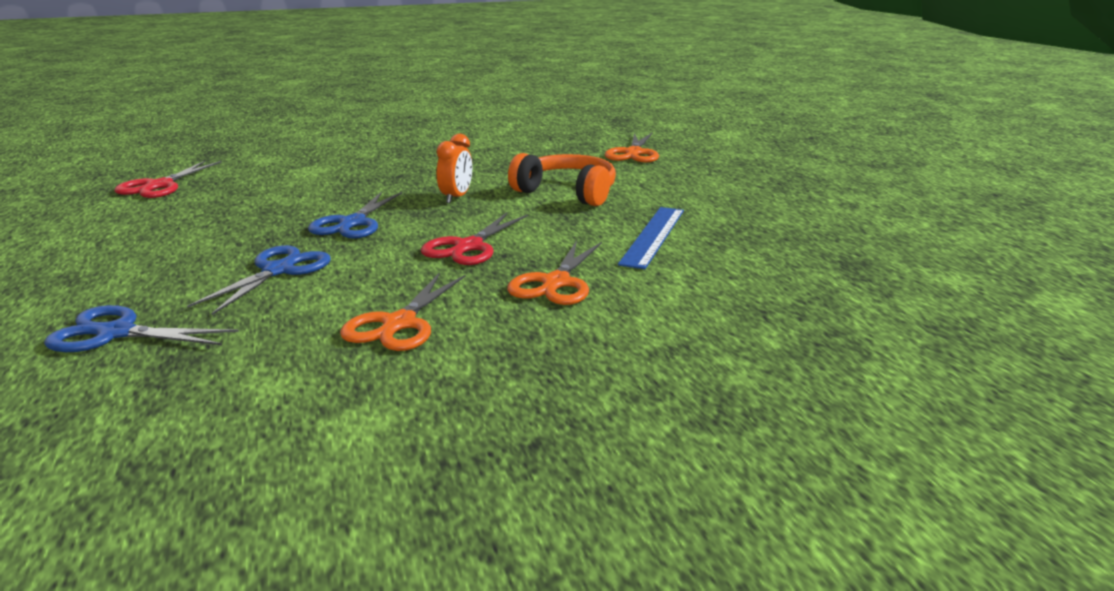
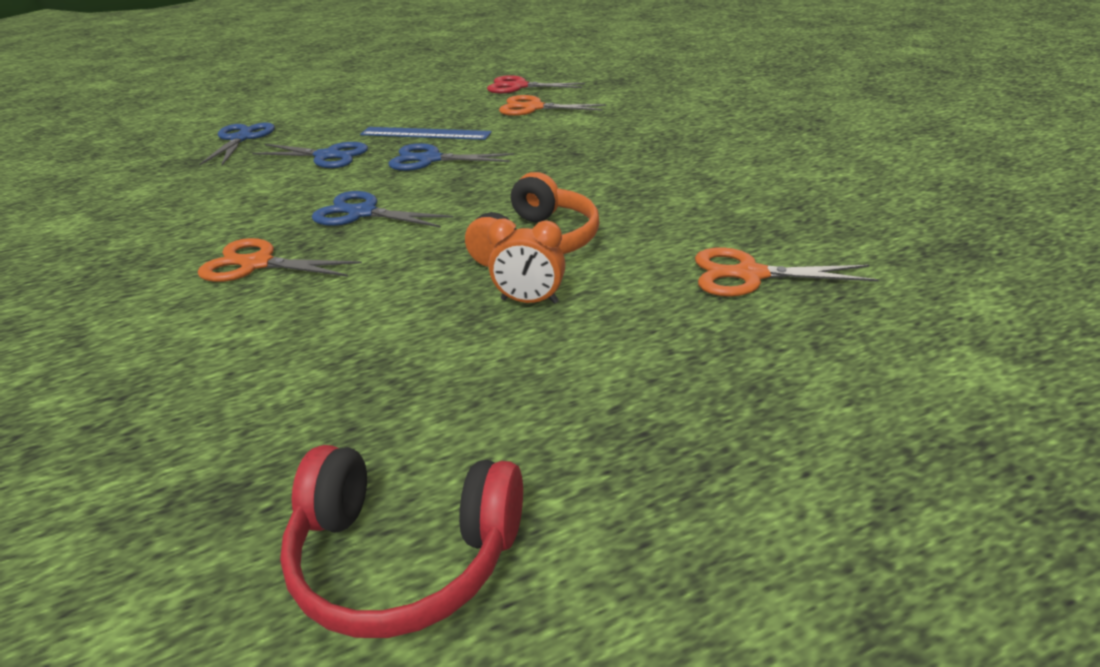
camera: 85 degrees right, 10 degrees up
orange scissors [340,273,465,351] -> orange scissors moved to [499,95,606,116]
red scissors [421,213,528,265] -> blue scissors [312,191,453,228]
orange clock [437,134,472,203] -> orange clock moved to [488,218,565,304]
blue ruler [618,207,684,269] -> blue ruler moved to [360,127,492,140]
none -> red headphones [280,445,523,638]

